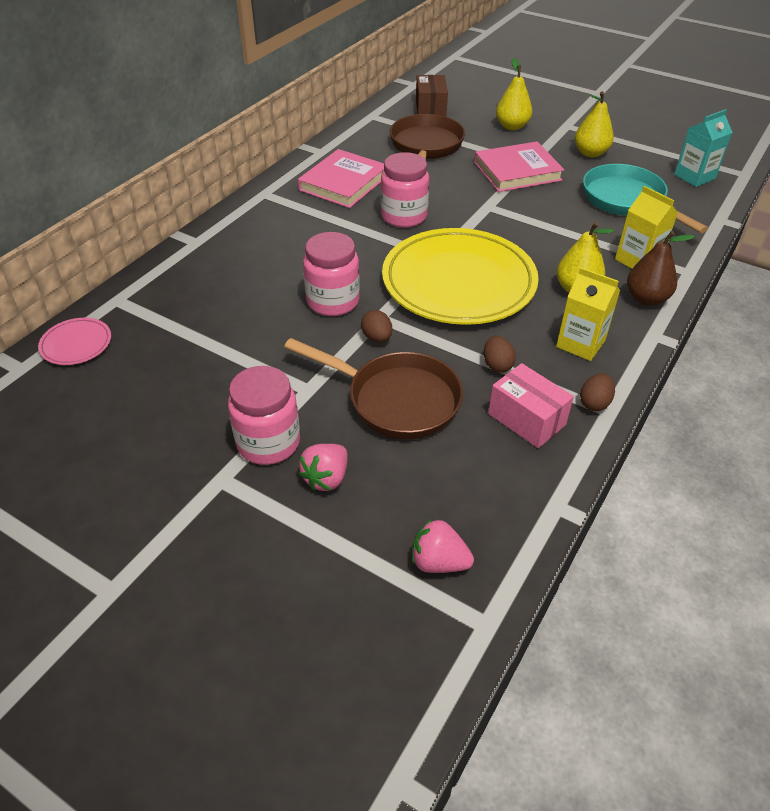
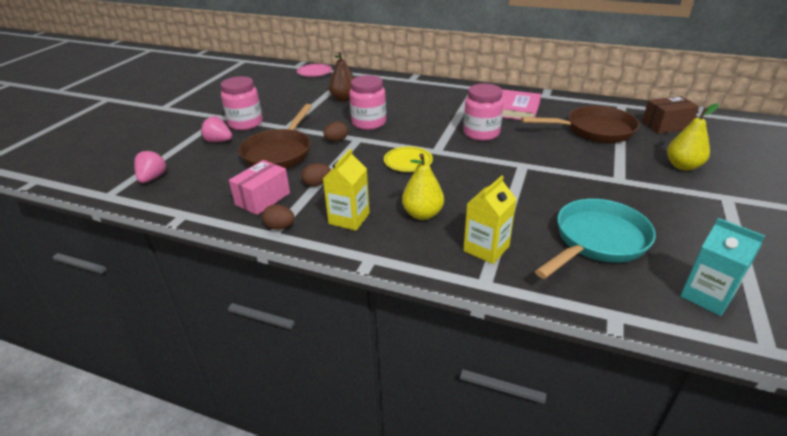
camera: 80 degrees right, 10 degrees down
yellow plate [382,228,539,325] -> yellow plate [384,147,433,172], size x0.41
pink book [474,141,564,192] -> none
yellow pear [575,91,614,157] -> none
brown pear [627,231,695,306] -> brown pear moved to [329,52,354,102]

